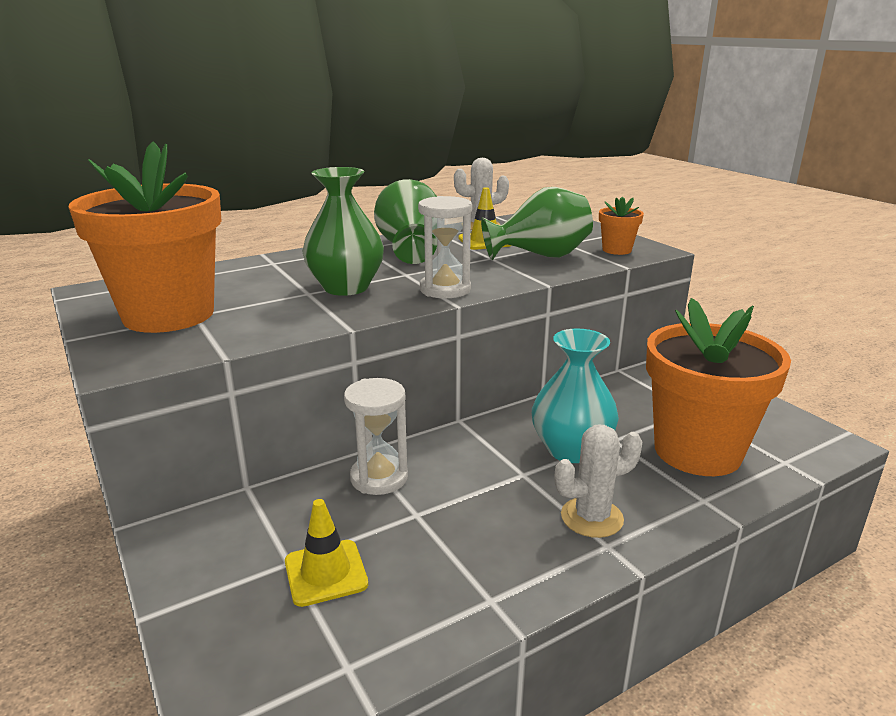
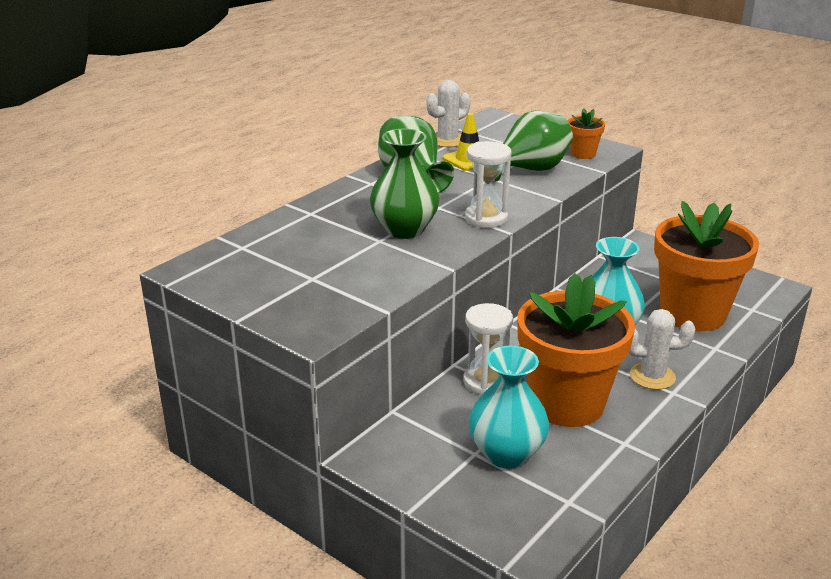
camera: 20 degrees left, 5 degrees up
orange flower pot [68,142,221,333] -> orange flower pot moved to [517,273,635,427]
yellow traffic cone [285,499,368,607] -> turquoise vase [468,346,549,468]
white cactus [554,425,642,538] -> white cactus turned 45 degrees clockwise [629,309,695,390]

